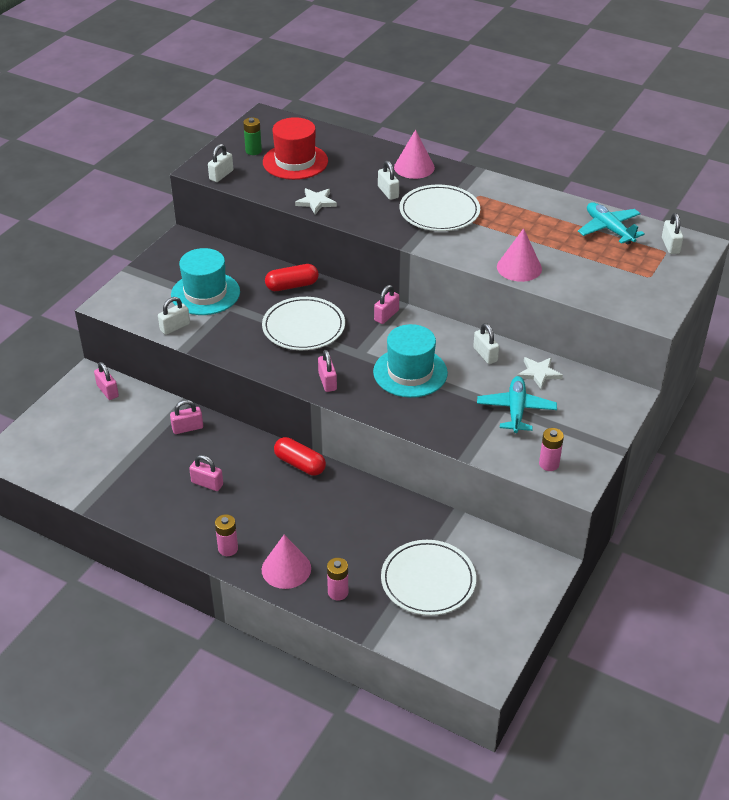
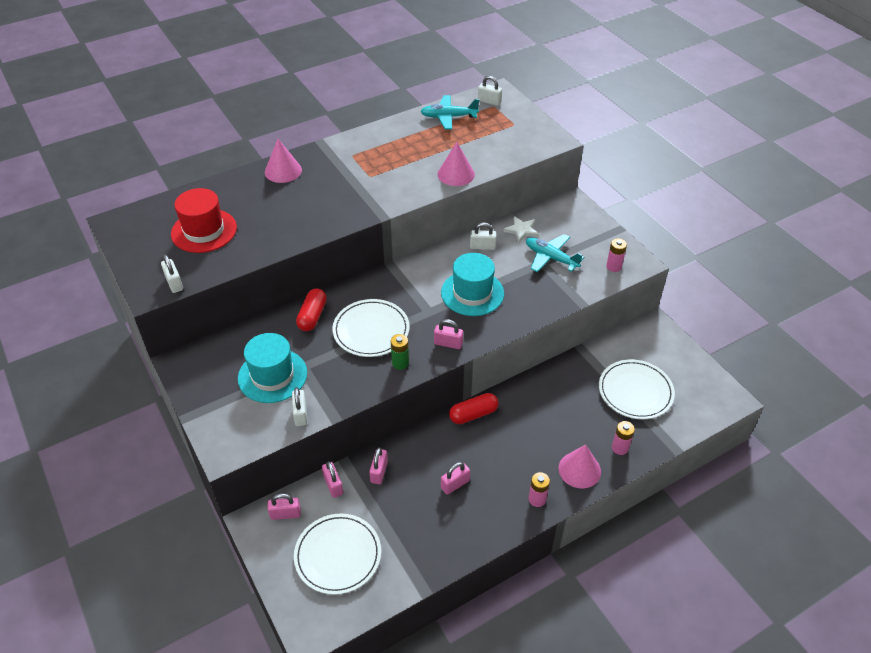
camera: 60 degrees left, 5 degrees up
green battery [243,117,262,155] -> green battery moved to [391,334,409,370]
white star [295,188,337,214] -> none
pink padlock [374,285,399,324] -> pink padlock moved to [322,461,343,498]
white padlock [378,161,399,200] -> none
white plate [400,185,480,231] -> white plate moved to [294,514,381,595]

